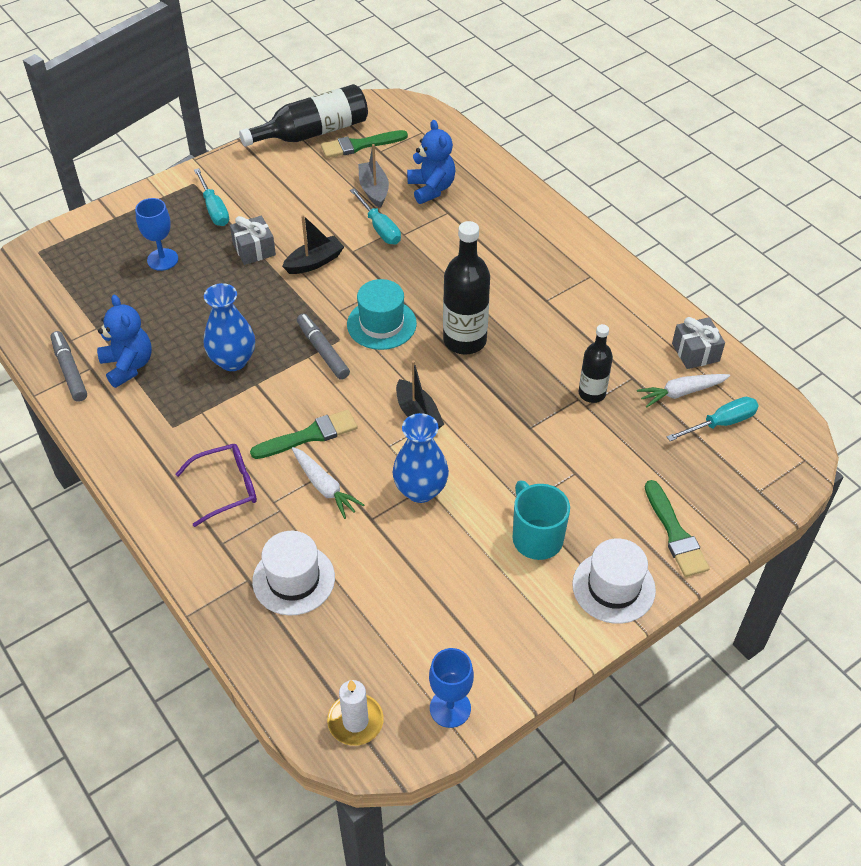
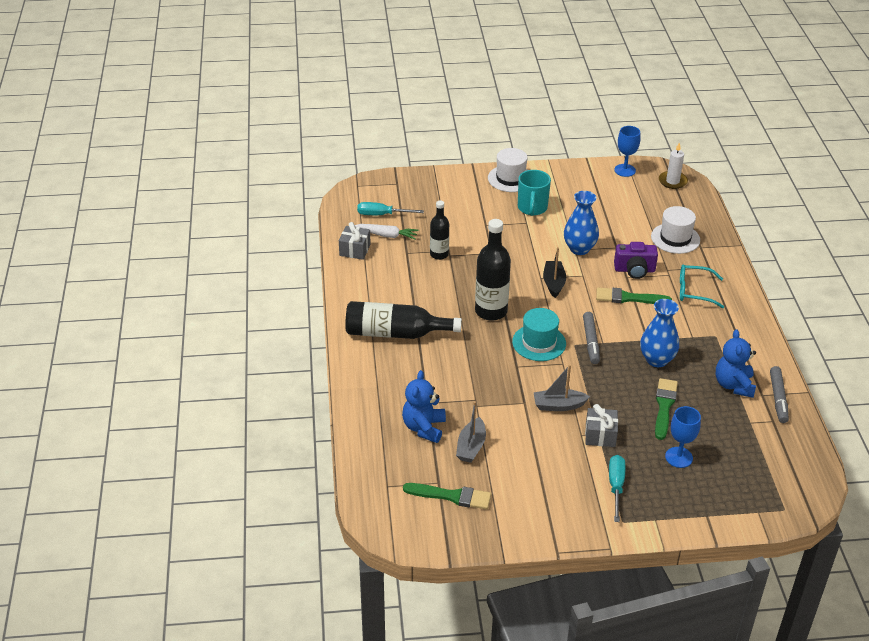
camera: 150 degrees left, 10 degrees down
purple glasses [175,444,257,527] -> turquoise glasses [680,265,724,308]
black bottle [239,84,368,146] -> black bottle moved to [345,301,462,339]
black boat [282,215,344,274] -> grey boat [534,365,590,411]
white carrot [292,447,364,519] -> purple camera [614,242,658,279]
turquoise screwdriver [350,188,401,244] -> none
green brush [645,480,710,577] -> green brush moved to [655,378,678,440]

